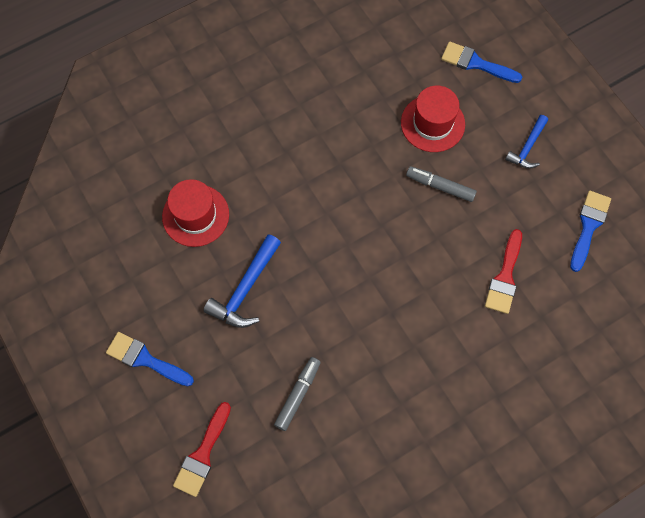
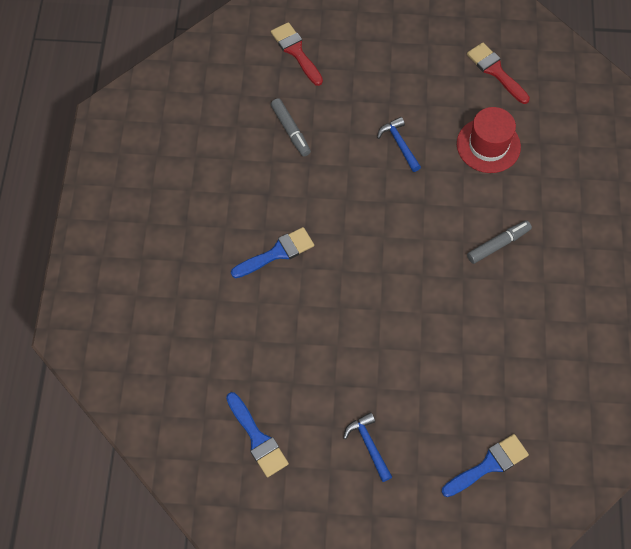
camera: 125 degrees right, 5 degrees down
blue brush [106,332,194,386] -> blue brush moved to [231,227,314,278]
blue hammer [203,234,281,328] -> blue hammer [377,117,421,172], size x0.65
red hat [401,86,465,152] -> none
grey marker [406,166,477,202] -> grey marker moved to [467,220,532,264]
red brush [485,229,522,314] -> red brush moved to [467,43,530,104]

